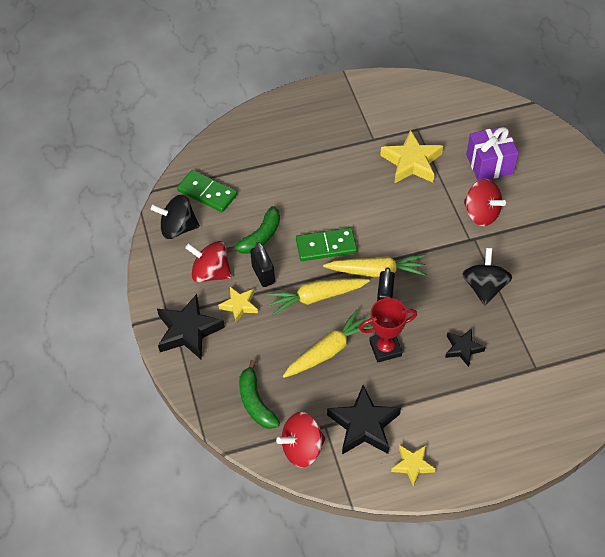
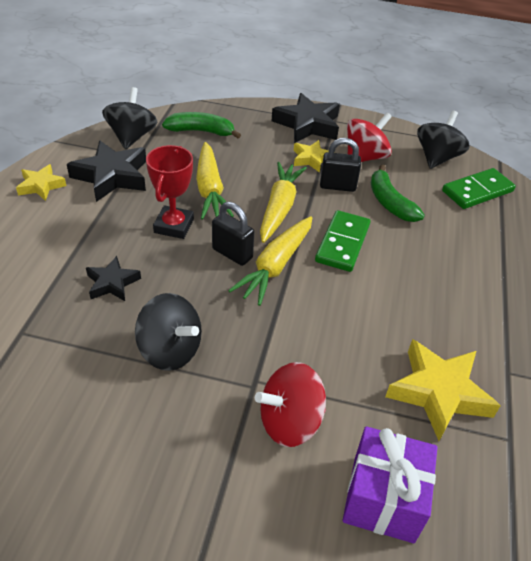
camera: 115 degrees right, 10 degrees down
red spinning top [276,412,326,467] -> black spinning top [102,87,157,149]

